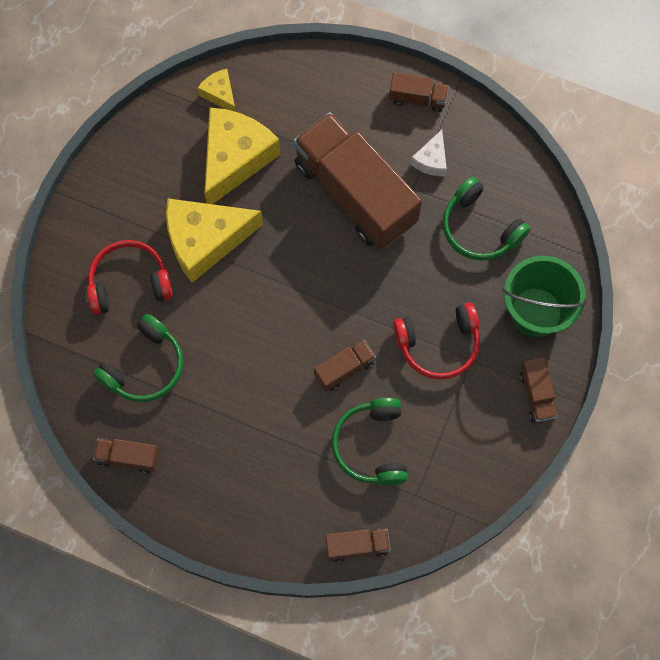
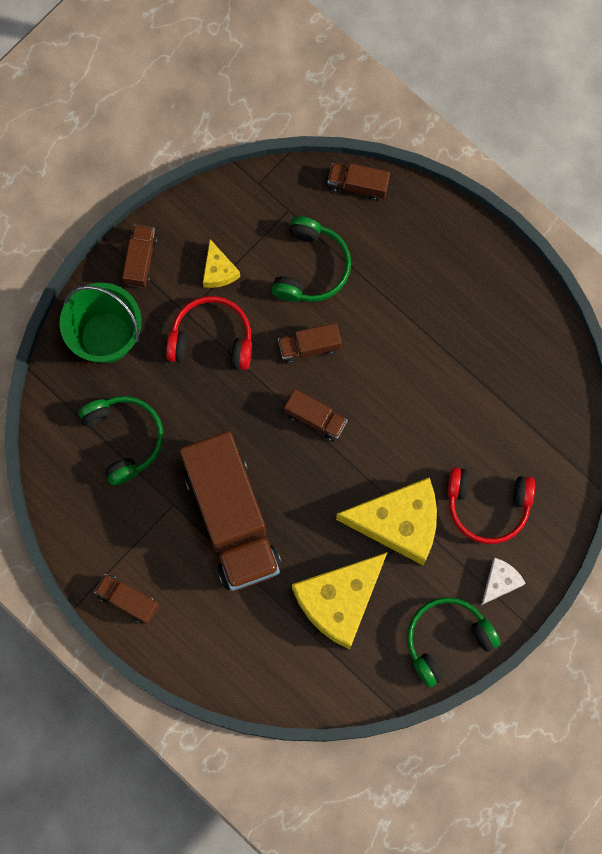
camera: 160 degrees left, 5 degrees up
green headphones [93,314,183,402] -> green headphones moved to [407,597,501,687]
brown truck [93,439,159,473] -> brown truck moved to [284,389,348,442]
yellow cheese [197,69,236,112] -> yellow cheese moved to [203,239,240,288]
white cheese [411,130,447,176] -> white cheese moved to [481,558,526,605]

